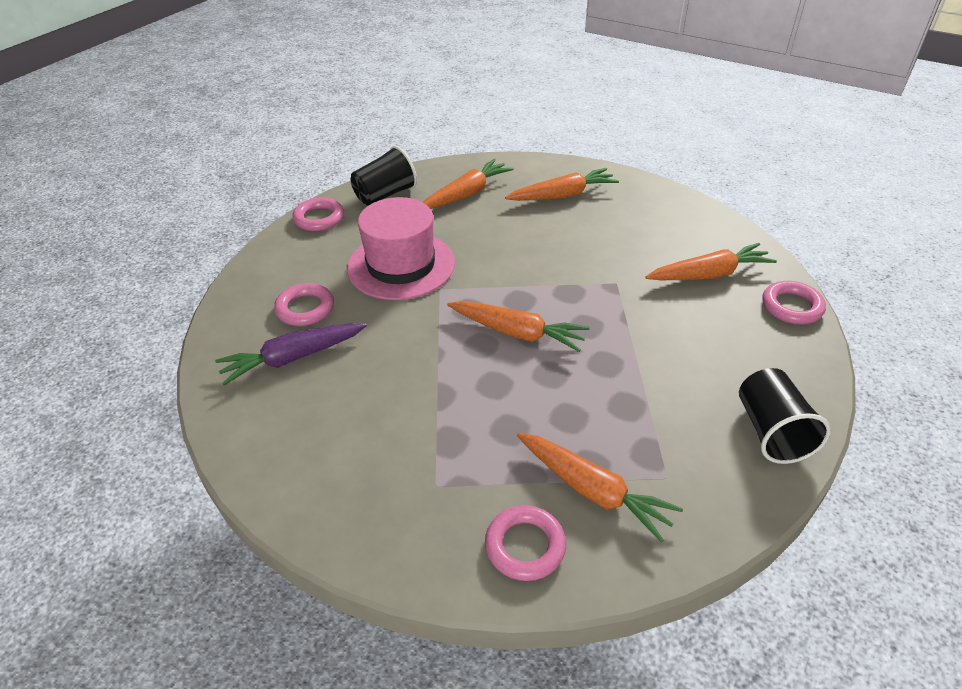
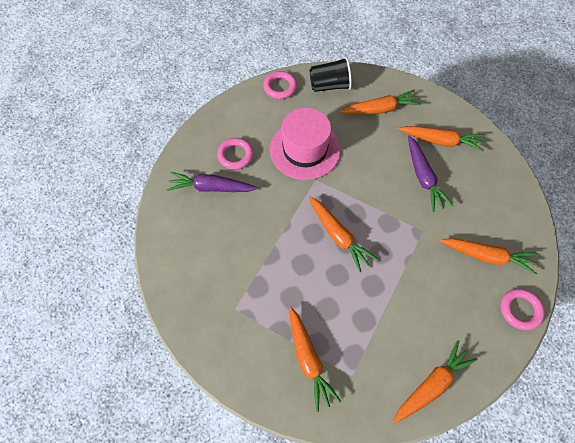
camera: 30 degrees right, 20 degrees up
pink ring [485,505,566,581] -> none
black cup [739,368,831,464] -> orange carrot [393,340,478,423]
none -> purple carrot [408,136,453,212]

